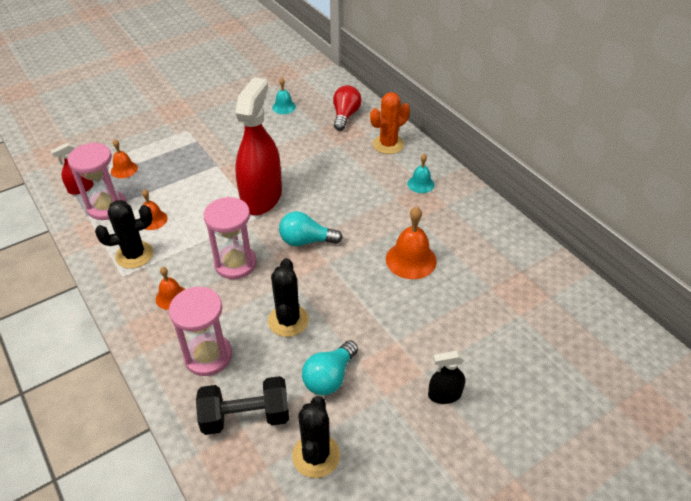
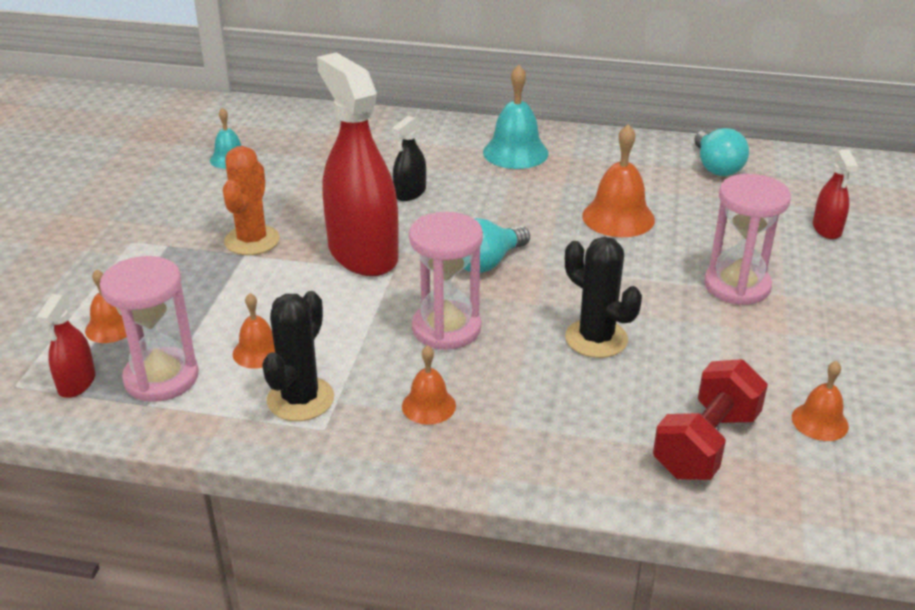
camera: 45 degrees left, 10 degrees down
pink hourglass [169,286,232,376] -> pink hourglass moved to [704,174,791,305]
black dumbbell [196,376,289,435] -> red dumbbell [653,359,768,480]
black cactus [292,396,340,478] -> orange bell [792,361,849,441]
turquoise light bulb [302,341,358,395] -> turquoise light bulb moved to [694,128,749,176]
red light bulb [333,85,362,131] -> none
orange cactus [370,92,410,154] -> orange cactus moved to [223,146,280,255]
turquoise bell [407,154,434,193] -> turquoise bell [483,65,549,169], size x1.68
black spray bottle [428,351,465,404] -> black spray bottle moved to [392,116,426,201]
none -> red spray bottle [813,149,858,239]

